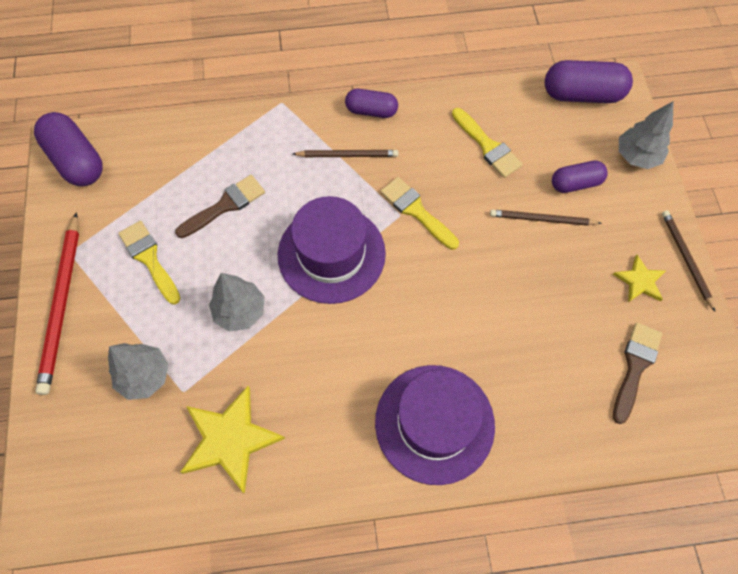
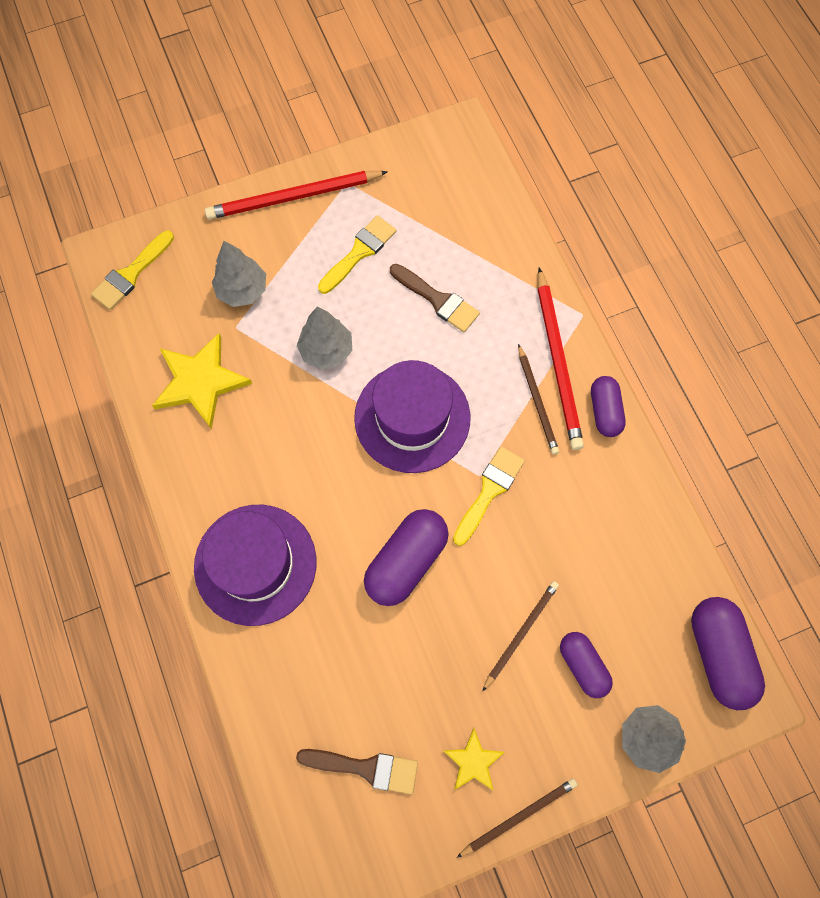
camera: 75 degrees right, 5 degrees up
purple capsule [34,112,103,186] -> purple capsule moved to [364,509,449,606]
yellow brush [452,108,523,178] -> yellow brush moved to [91,231,174,310]
brown pencil [490,210,602,226] -> brown pencil turned 45 degrees clockwise [482,581,559,692]
none -> red pencil [538,268,584,450]

